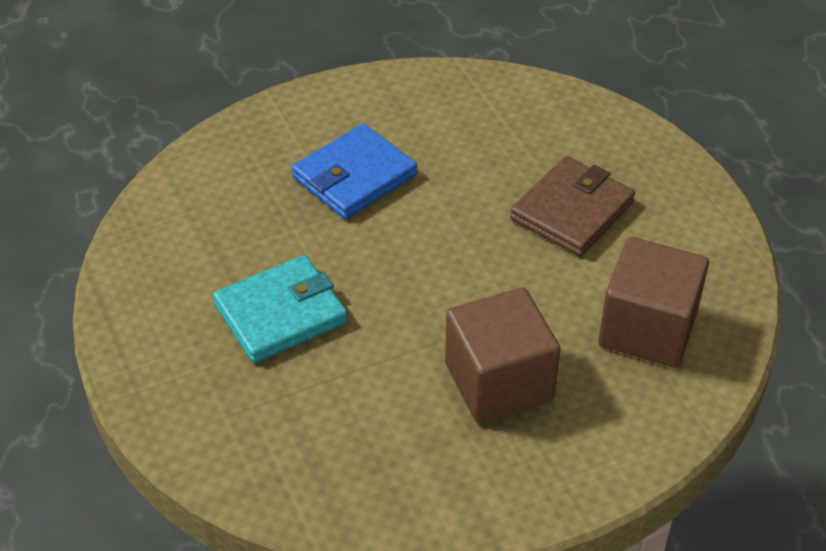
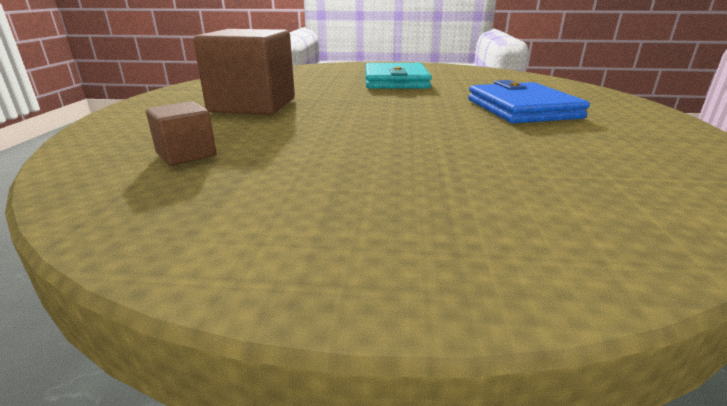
camera: 120 degrees right, 20 degrees down
brown wallet [510,156,635,256] -> none
brown cube [598,237,709,368] -> brown cube [146,101,216,166], size x0.48

